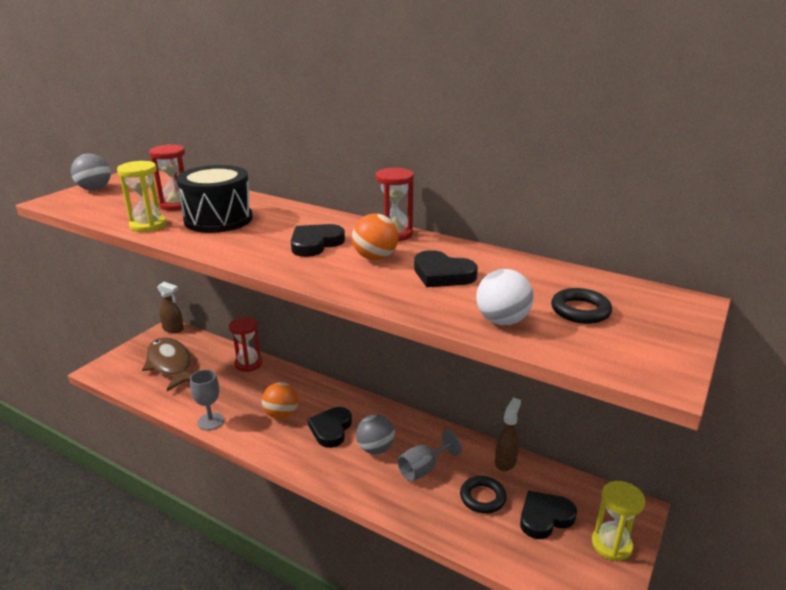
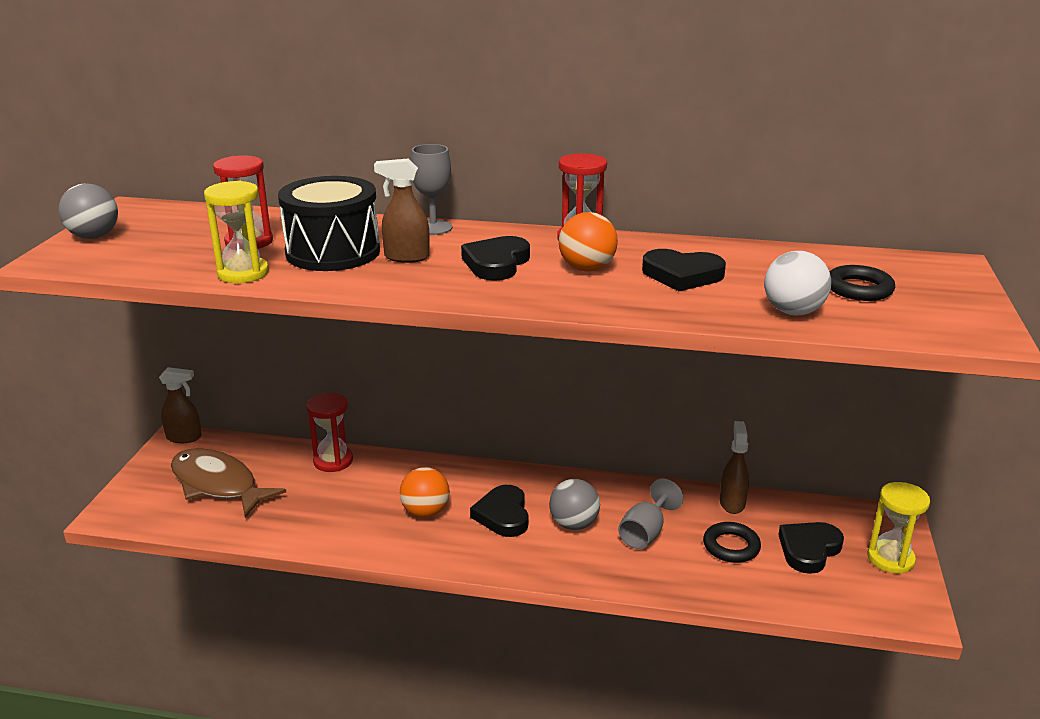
camera: 20 degrees left, 0 degrees up
grey goblet [190,370,224,430] -> grey goblet moved to [411,144,452,235]
none -> brown spray bottle [374,158,430,263]

